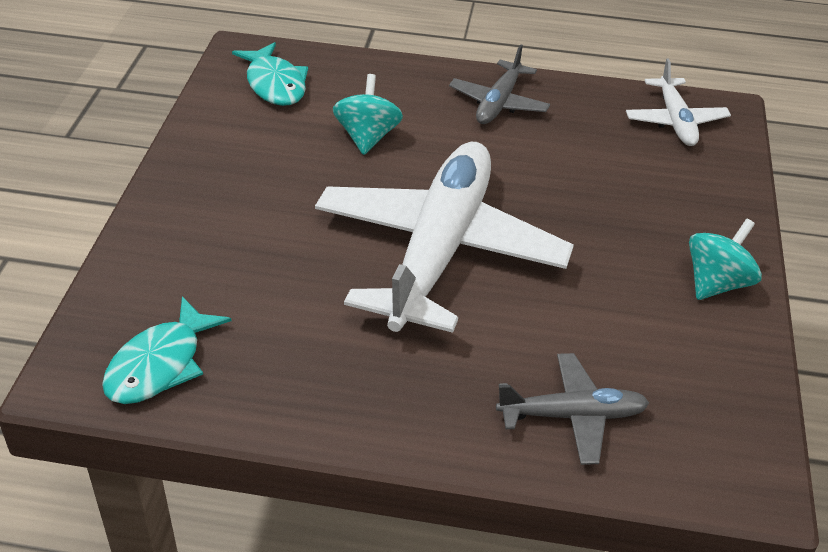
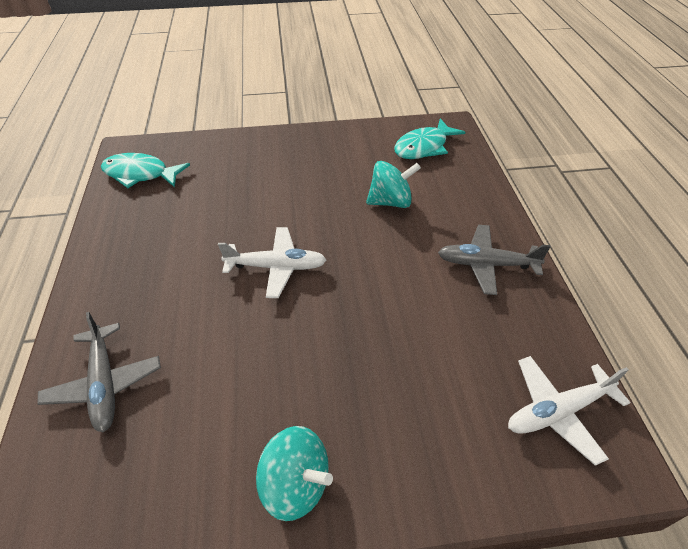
camera: 75 degrees right, 5 degrees up
white plane [315,142,574,333] -> white plane [218,227,326,298], size x0.47

